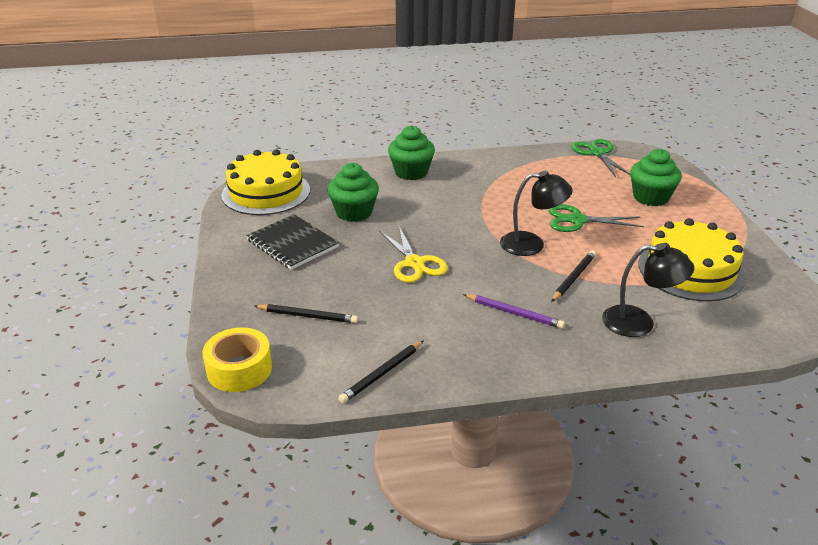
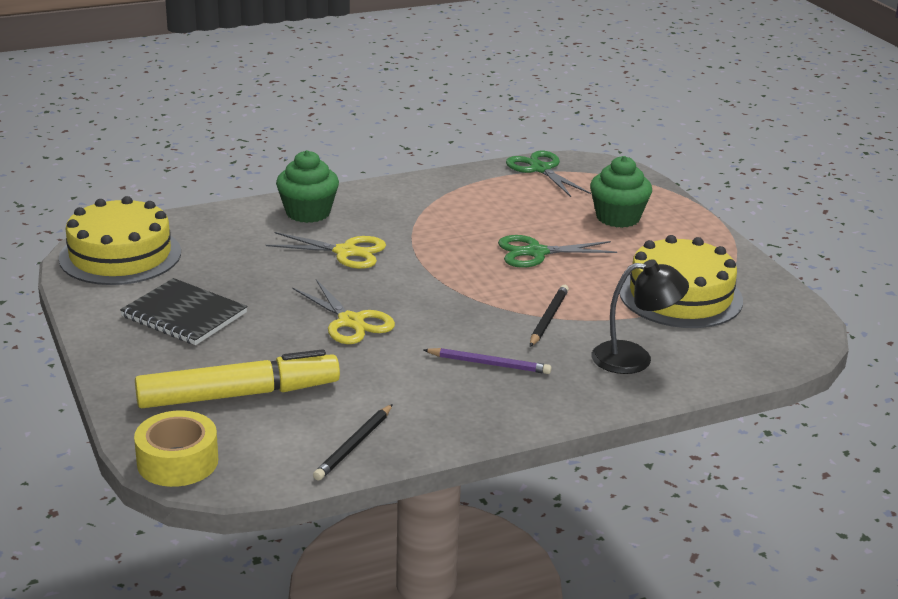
camera: 15 degrees left, 5 degrees down
black pencil [254,304,358,324] -> yellow marker [135,349,340,408]
green cupcake [327,163,379,222] -> none
black lamp [500,171,573,256] -> none
none -> yellow scissors [266,232,386,269]

